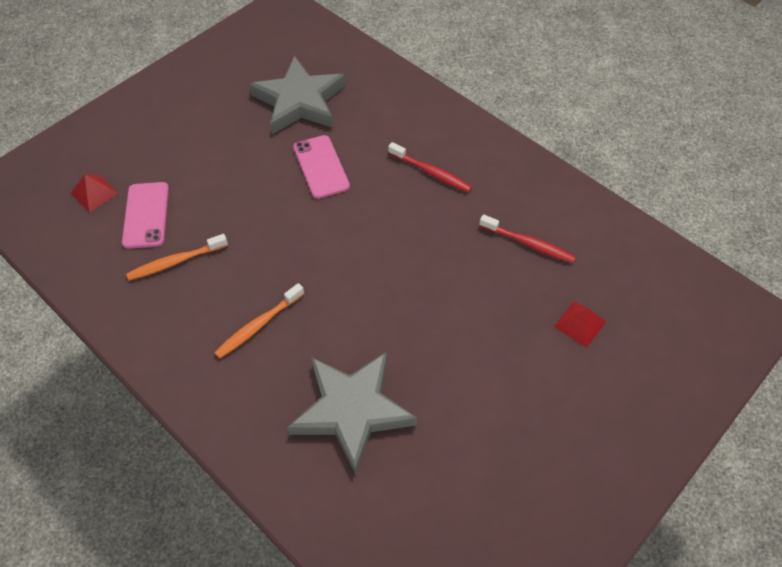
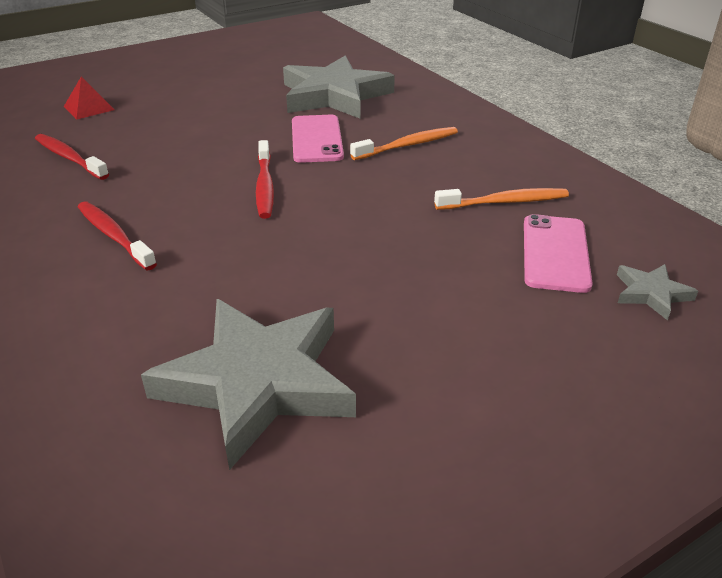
camera: 165 degrees left, 20 degrees down
red pyramid [71,174,119,212] -> grey star [617,264,698,321]
pink phone [293,135,350,199] -> pink phone moved to [292,115,344,163]
none -> red toothbrush [256,140,274,219]

